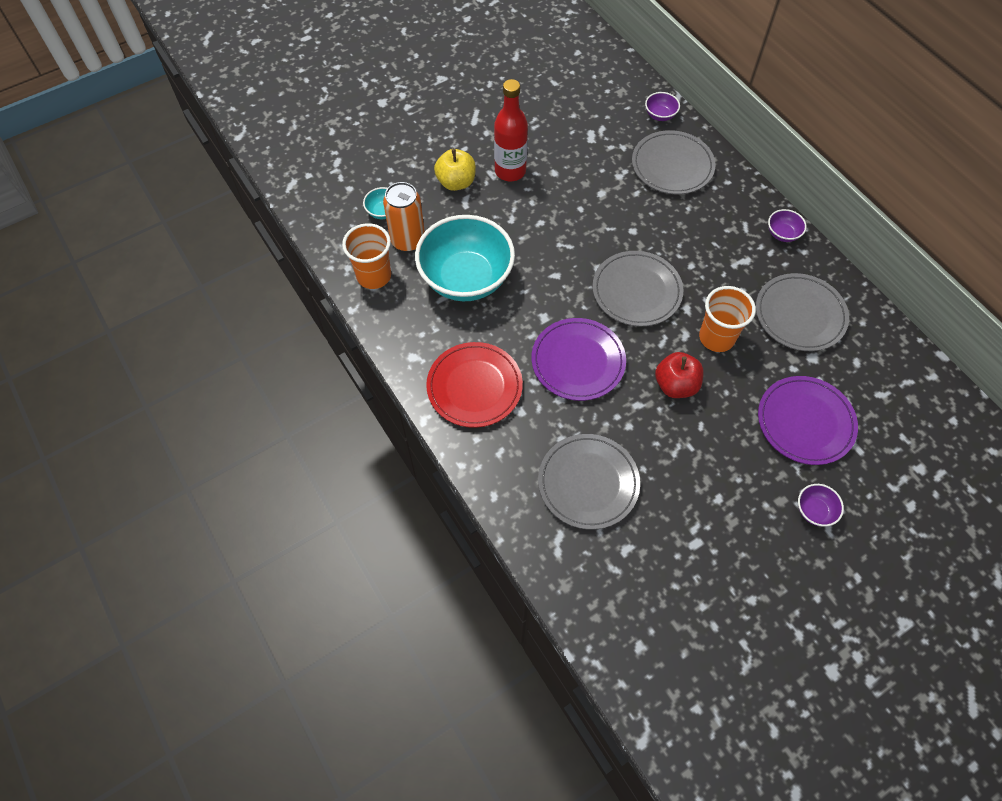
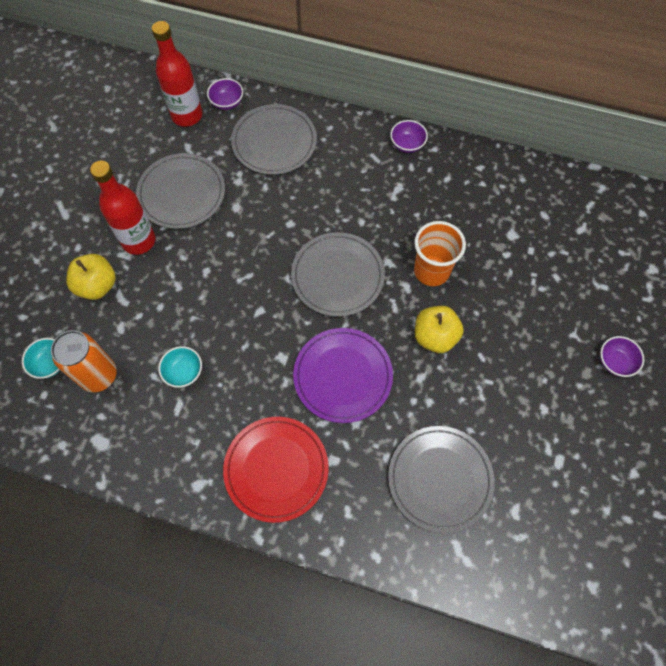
camera: 40 degrees left, 5 degrees up
orange cup [342,223,391,289] -> none
turquoise bowl [415,215,515,301] -> turquoise bowl [158,346,202,388], size x0.40
red apple [655,352,704,398] -> yellow apple [415,306,464,353]
grey plate [756,273,849,351] -> grey plate moved to [136,153,225,229]
purple plate [758,376,858,465] -> none
none -> red bottle [152,21,202,127]

